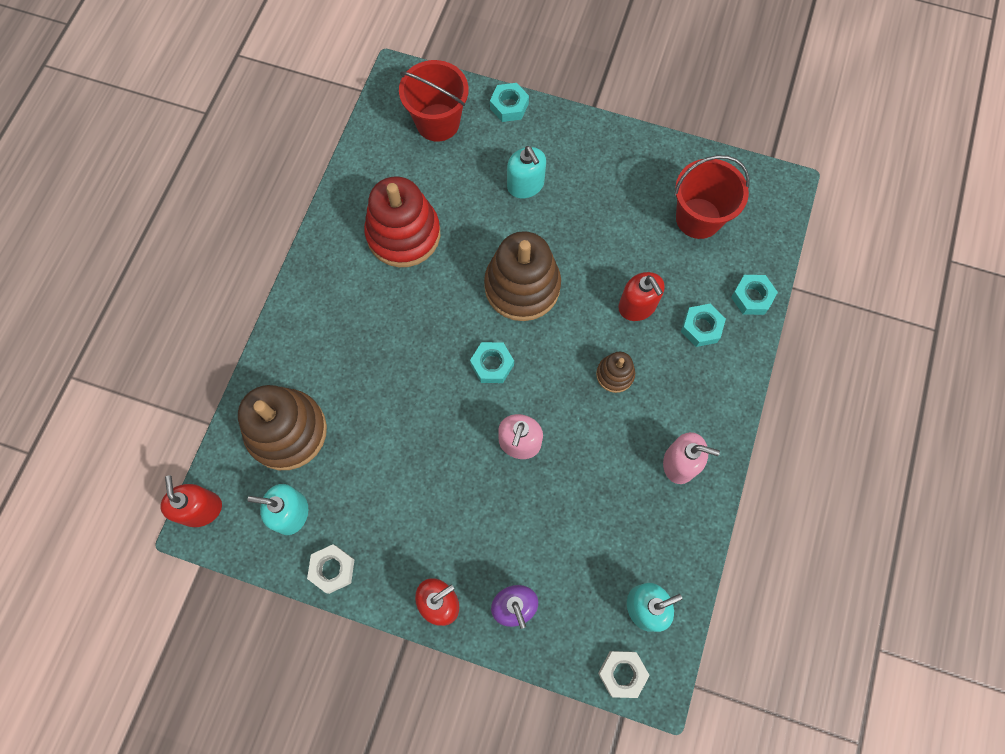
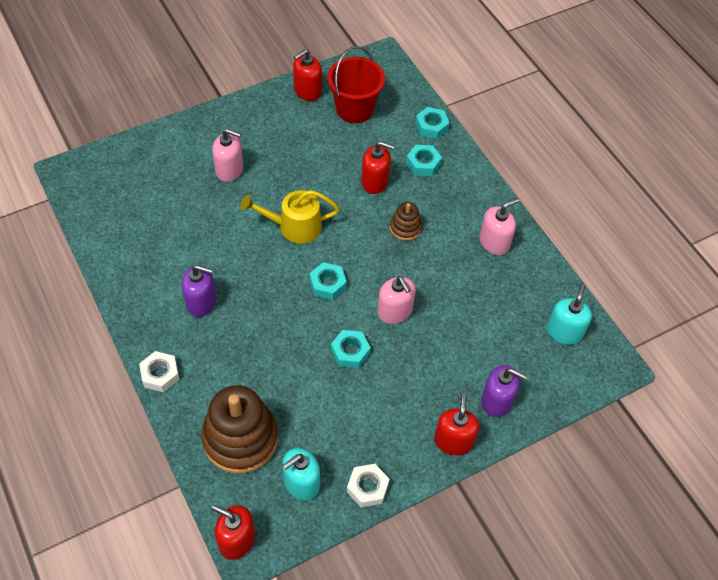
camera: 50 degrees left, 15 degrees down
red stacking toy [364,176,440,267] -> none
red bucket [399,60,469,142] -> none
brown stacking toy [484,231,561,321] -> yellow watering can [241,190,339,243]
turquoise nut [490,83,529,122] -> turquoise nut moved to [331,330,371,368]
turquoise soap dispenser [507,146,546,198] -> pink soap dispenser [212,129,243,182]
white nut [598,651,650,698] -> white nut moved to [139,351,179,392]
none -> purple soap dispenser [181,265,216,317]
none -> red soap dispenser [293,49,322,101]

